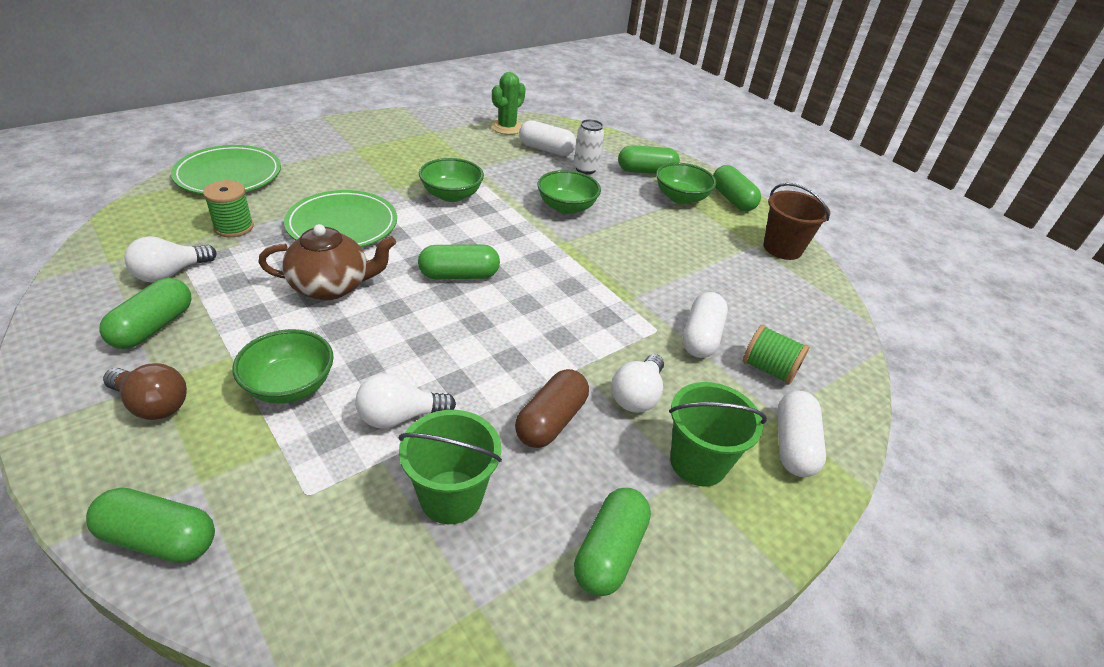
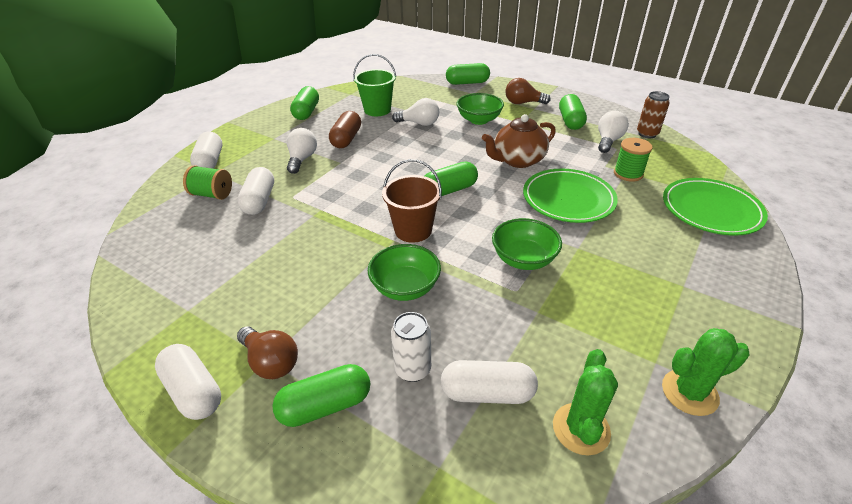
camera: 165 degrees right, 0 degrees up
white light bulb [355,373,456,429] -> white light bulb turned 45 degrees clockwise [392,98,439,126]
green bowl [656,163,717,204] -> brown light bulb [237,326,298,379]
green bucket [669,382,767,487] -> none
green capsule [713,165,761,211] -> white capsule [155,344,221,420]
brown bucket [764,183,830,260] -> brown bucket moved to [382,159,442,243]
none -> brown can [637,91,670,138]
none -> green cactus [662,328,749,416]

